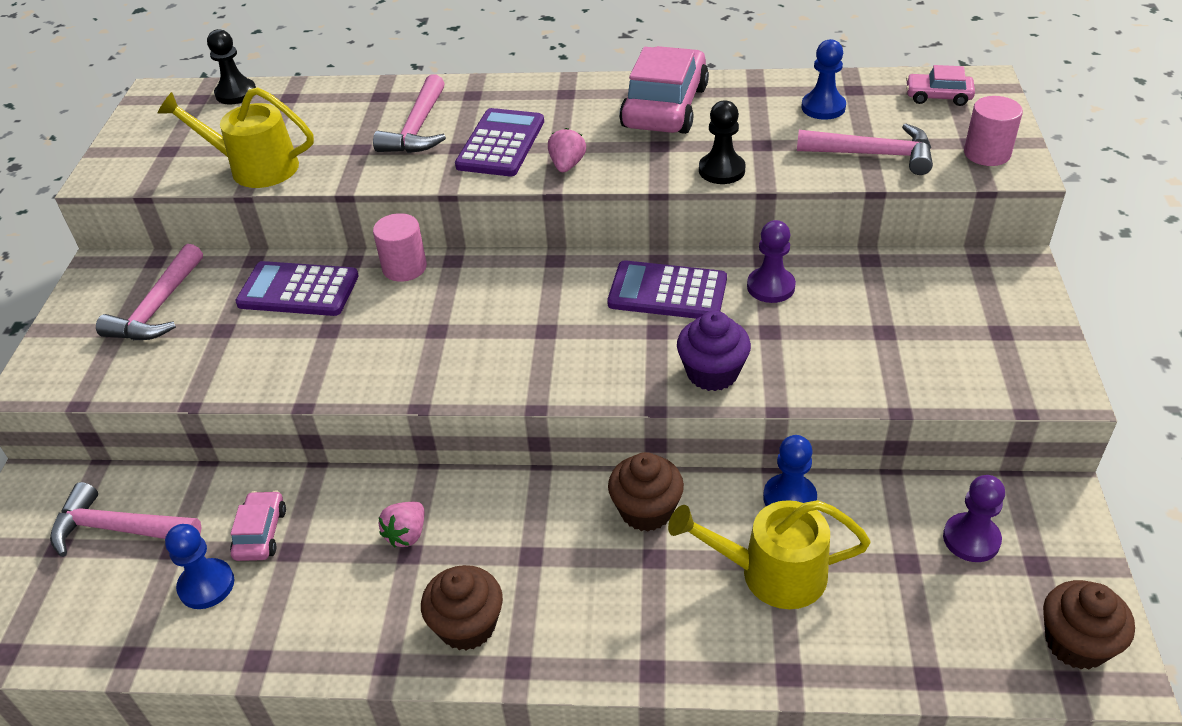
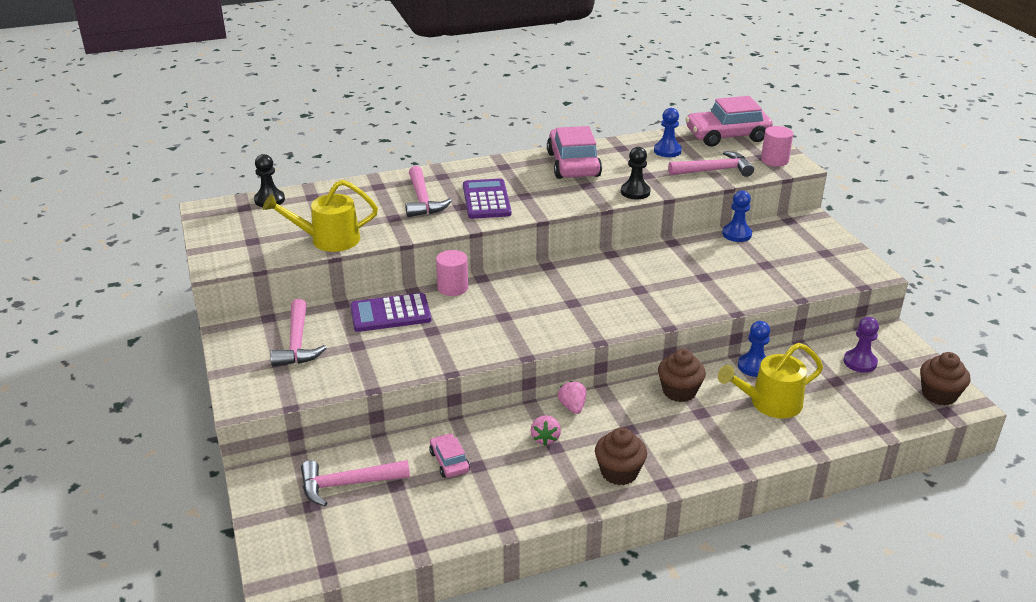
camera: 25 degrees left, 10 degrees down
blue pawn [165,524,234,609] -> blue pawn moved to [722,190,752,242]
pink strawberry [548,128,586,172] -> pink strawberry moved to [558,381,586,414]
purple calculator [607,260,727,319] -> none
purple cupcake [677,311,751,391] -> none
purple pawn [747,220,796,303] -> none
pink car [906,65,975,106] -> pink car [685,96,773,147], size x2.01

